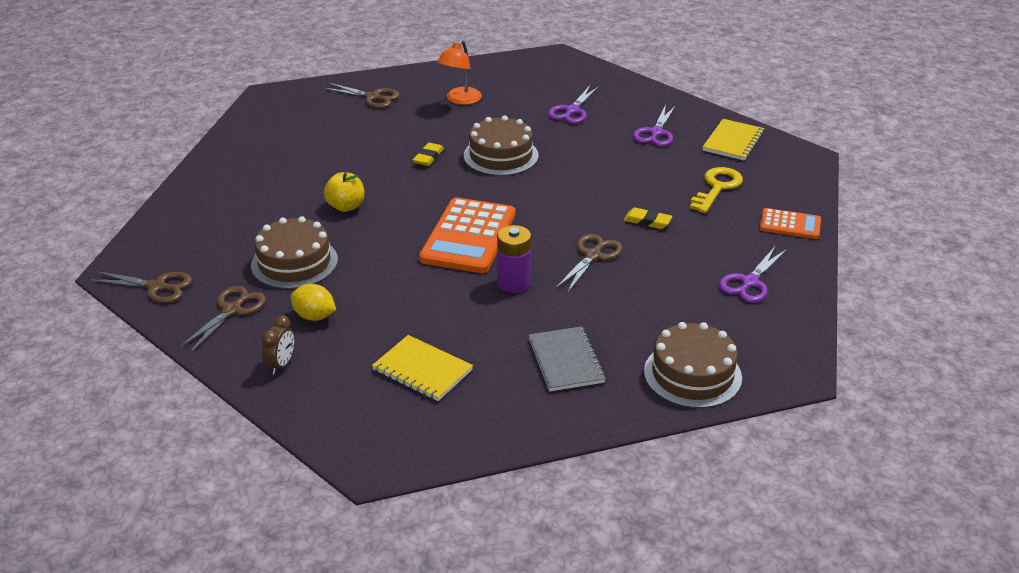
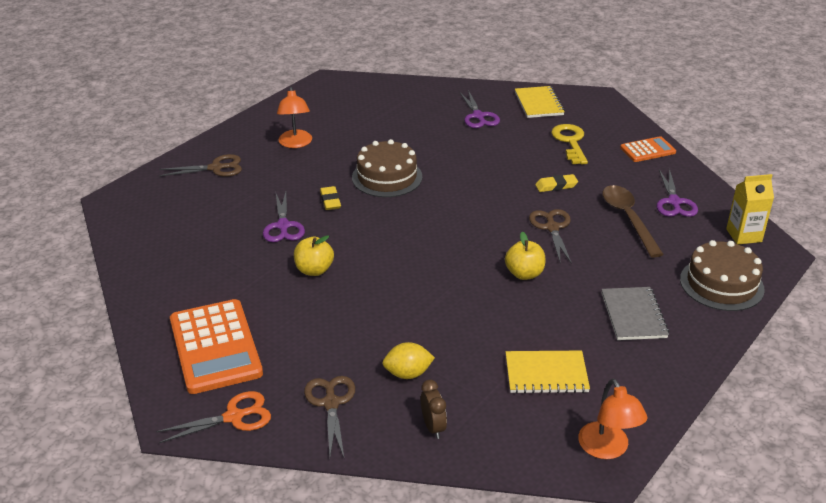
camera: 35 degrees left, 0 degrees up
brown scissors [89,271,192,303] -> orange scissors [156,391,271,443]
brown cake [251,216,338,289] -> none
orange calculator [419,197,515,273] -> orange calculator moved to [170,299,263,394]
purple battery [497,225,531,293] -> yellow apple [505,232,545,280]
grey notebook [528,326,606,391] -> grey notebook turned 45 degrees clockwise [602,287,669,340]
purple scissors [548,86,599,124] -> purple scissors moved to [263,192,305,242]
none -> orange lamp [578,379,647,459]
none -> brown spoon [602,185,664,258]
none -> yellow carton [726,174,774,244]

